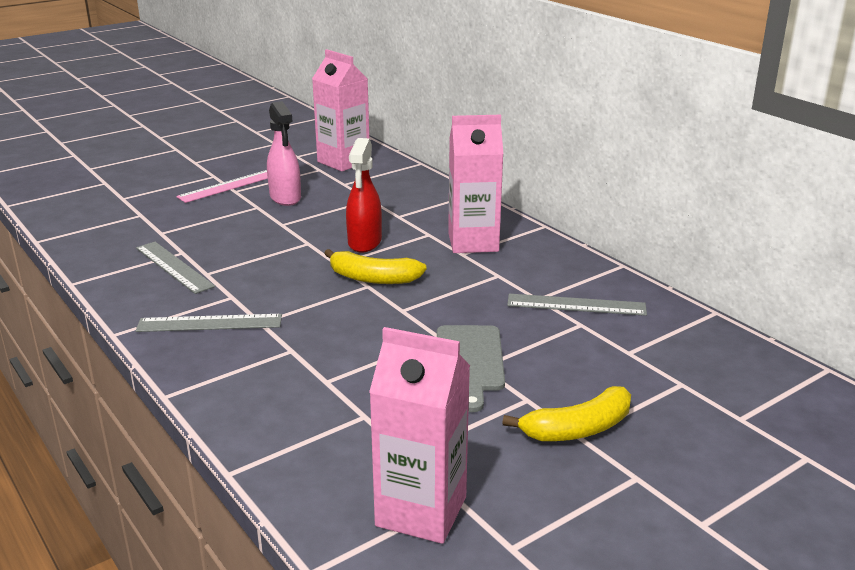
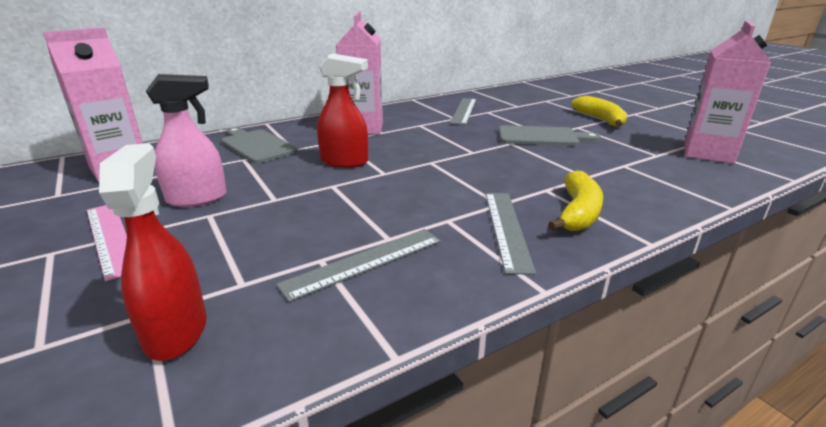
camera: 85 degrees left, 0 degrees up
yellow banana [324,249,427,284] -> yellow banana moved to [548,170,603,231]
none -> red spray bottle [99,143,207,361]
none -> grey cutting board [221,127,298,163]

